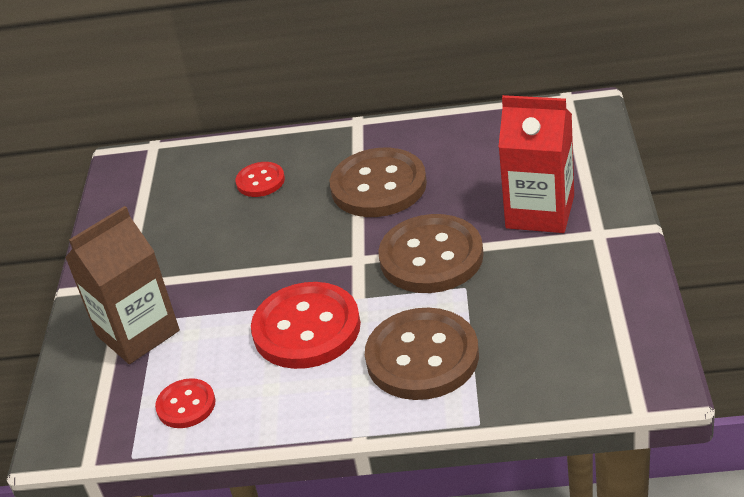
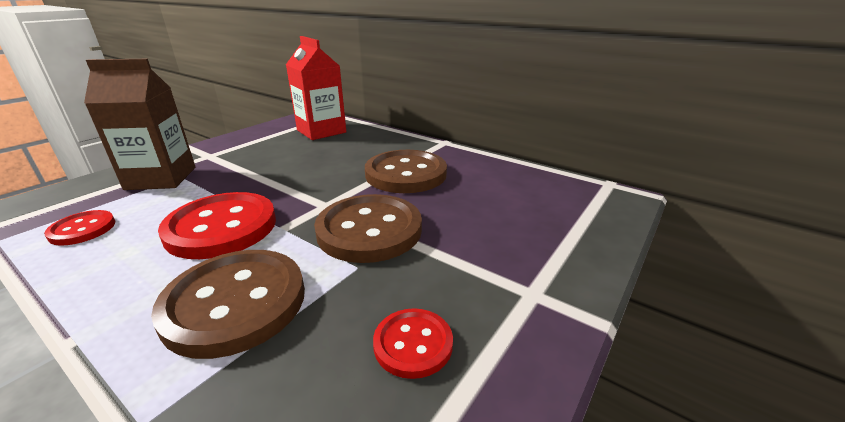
camera: 30 degrees right, 10 degrees down
red button [236,162,285,197] -> red button moved to [373,308,453,379]
red carton [498,95,574,233] -> red carton moved to [286,36,346,140]

